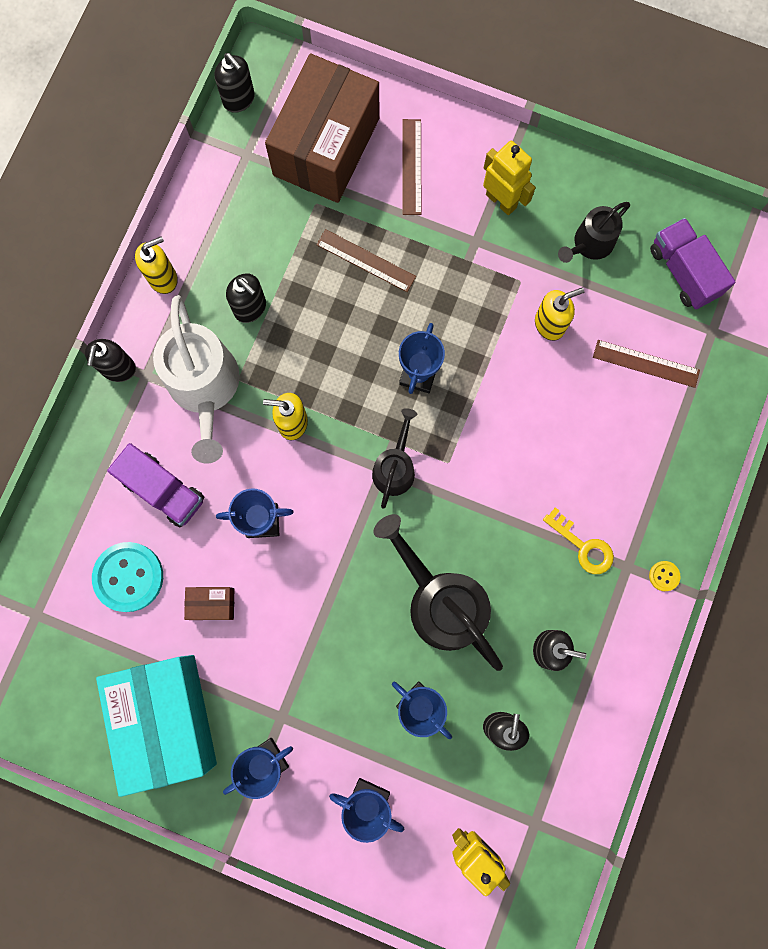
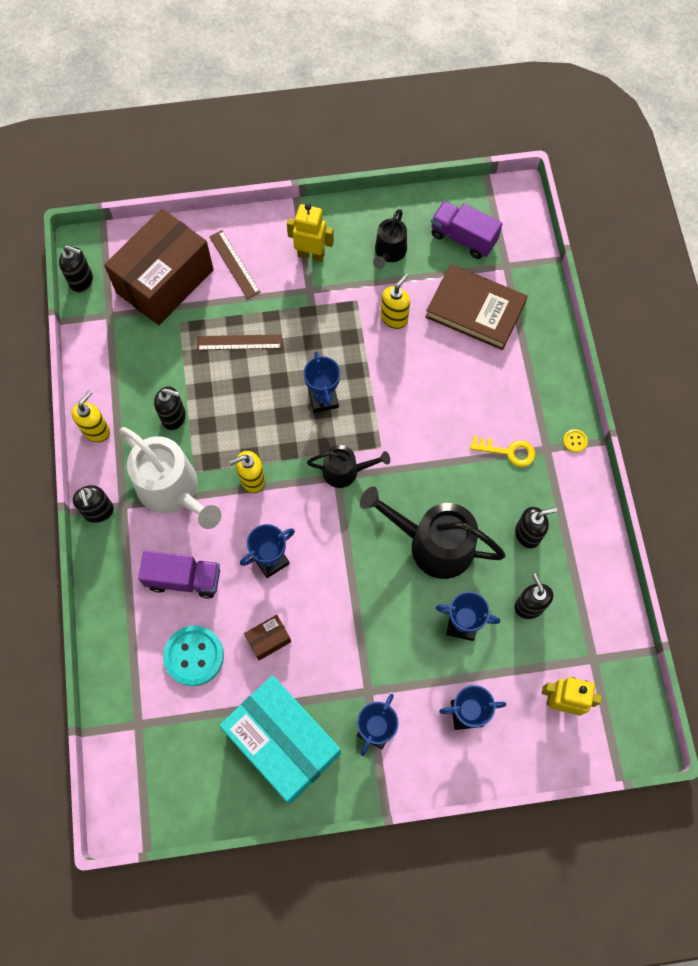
camera: 30 degrees left, 10 degrees down
brown box [265,54,380,203] -> brown box turned 45 degrees clockwise [104,209,214,325]
black watering can [372,408,417,509] -> black watering can turned 105 degrees clockwise [307,445,390,488]
brown ruler [593,340,700,388] -> brown book [425,264,528,350]

